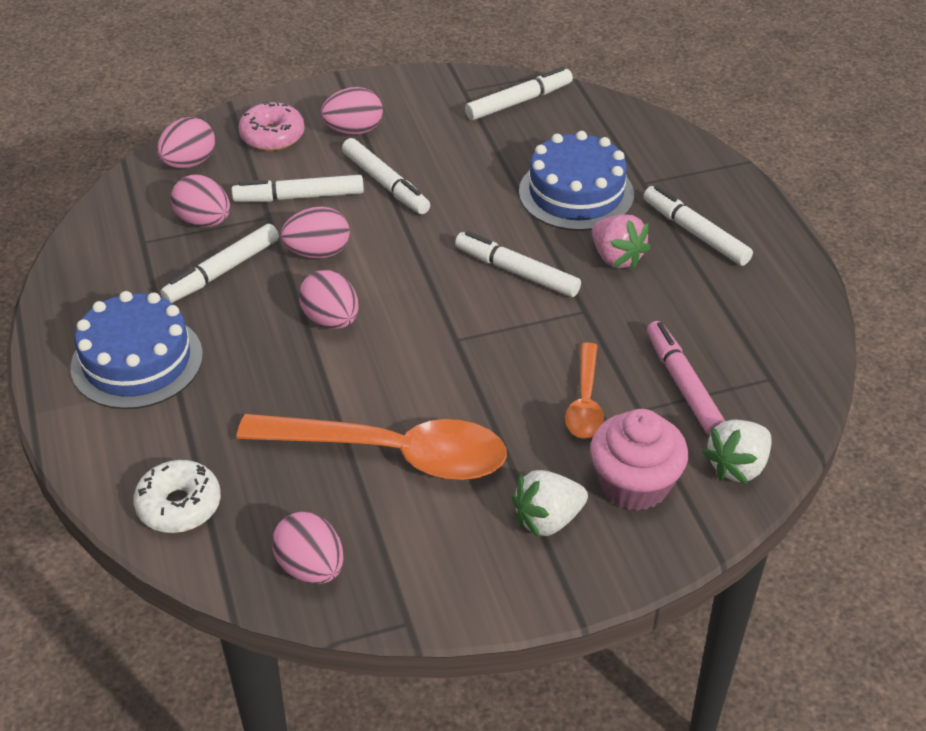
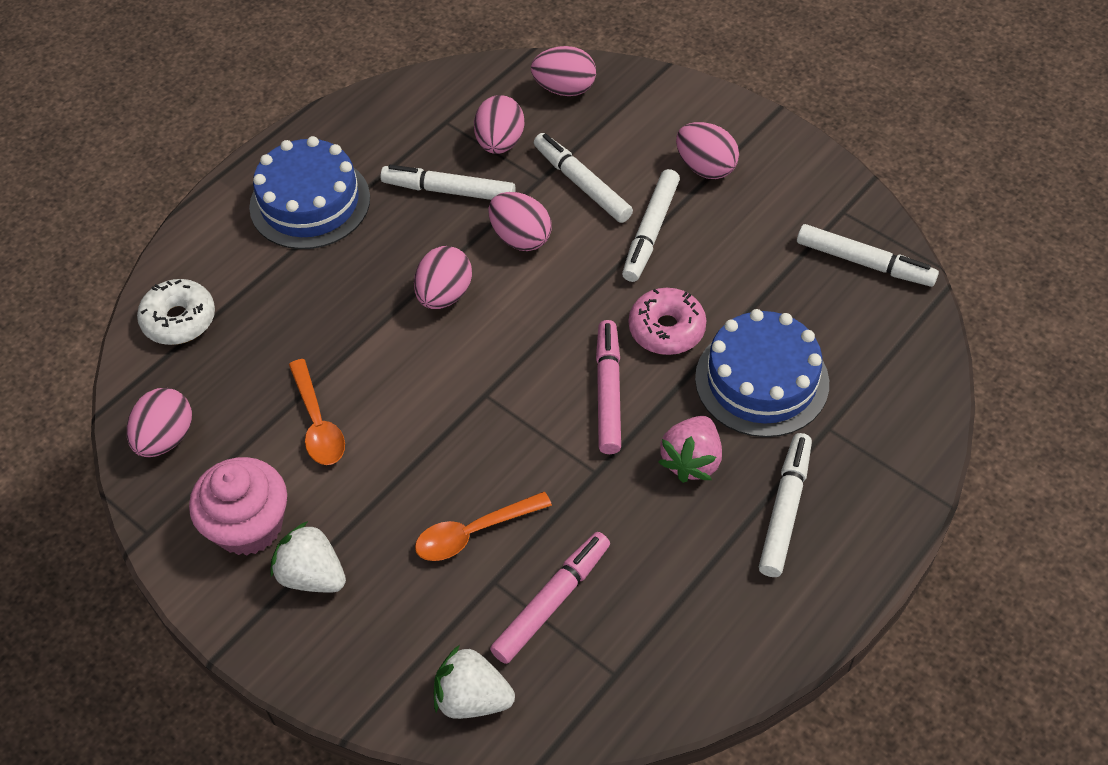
camera: 60 degrees right, 10 degrees up
orange spoon [237,414,507,480] -> orange spoon [289,359,345,465], size x0.52
pink donut [238,101,305,151] -> pink donut moved to [629,288,706,355]
white marker [455,231,581,297] -> pink marker [596,320,621,454]
pink cupcake [590,409,688,511] -> pink cupcake moved to [189,457,287,555]

